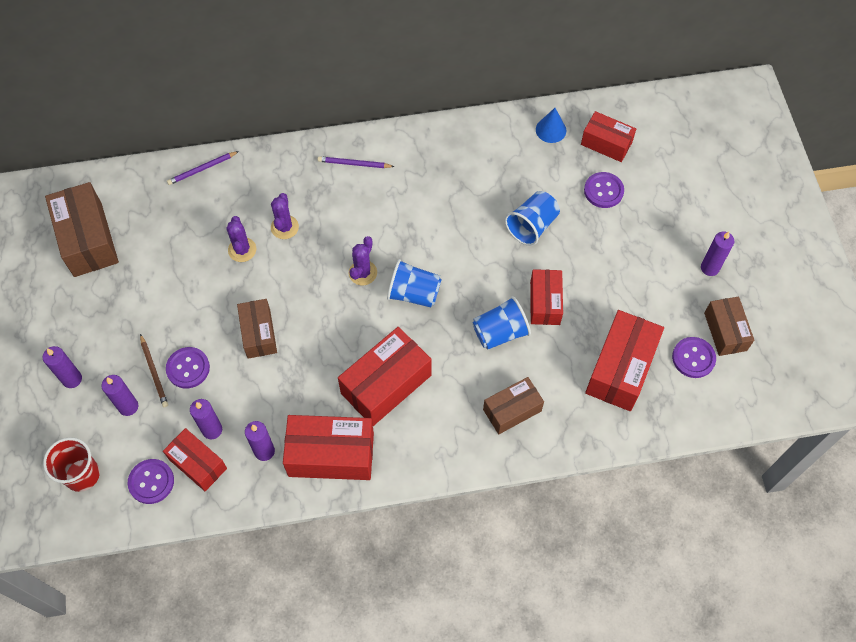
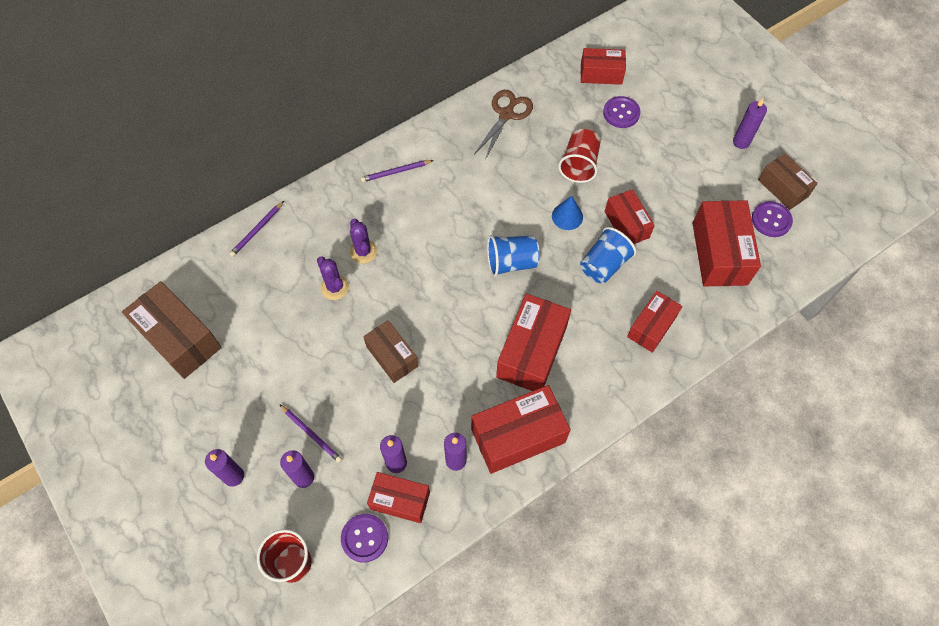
camera: 25 degrees left, 0 degrees up
brown pencil [140,334,168,407] -> purple pencil [279,404,342,463]
purple button [166,347,210,389] -> none
purple cactus [349,236,377,285] -> none
brown box [483,377,544,434] -> red box [627,291,682,353]
blue cup [505,191,560,246] -> red cup [558,129,600,183]
blue cone [536,108,566,143] -> blue cone moved to [552,196,583,230]
none -> brown scissors [474,90,533,160]

